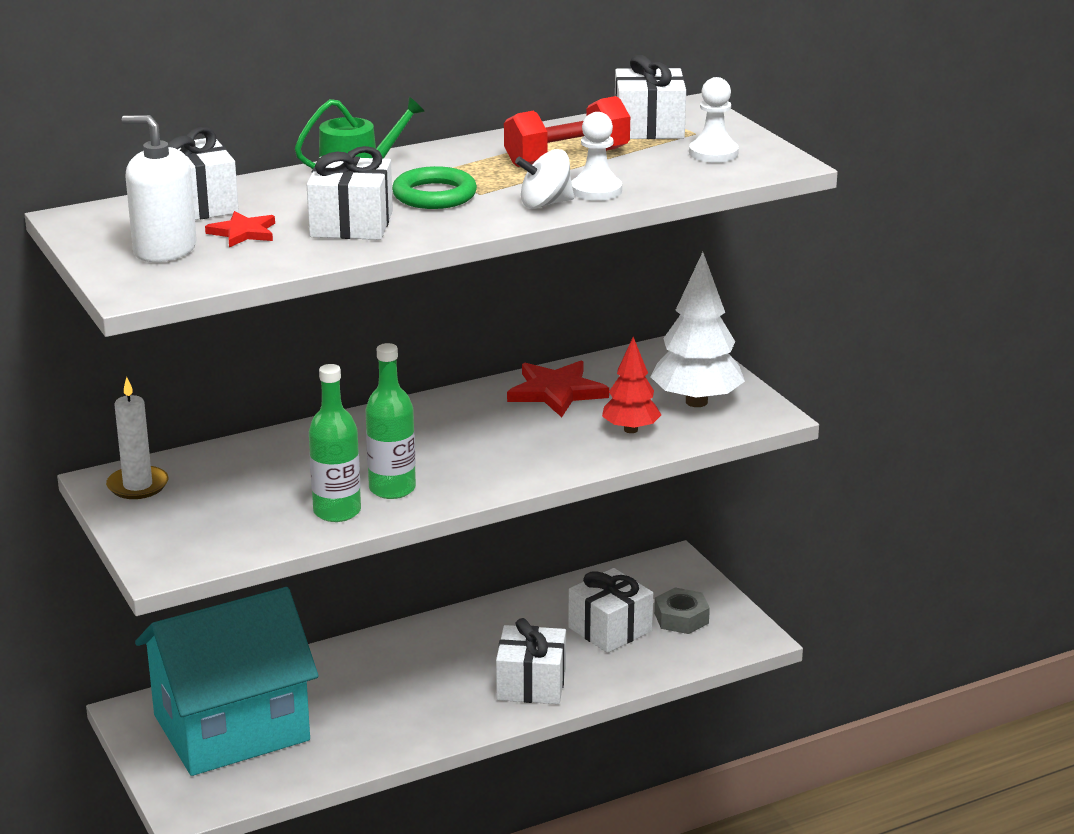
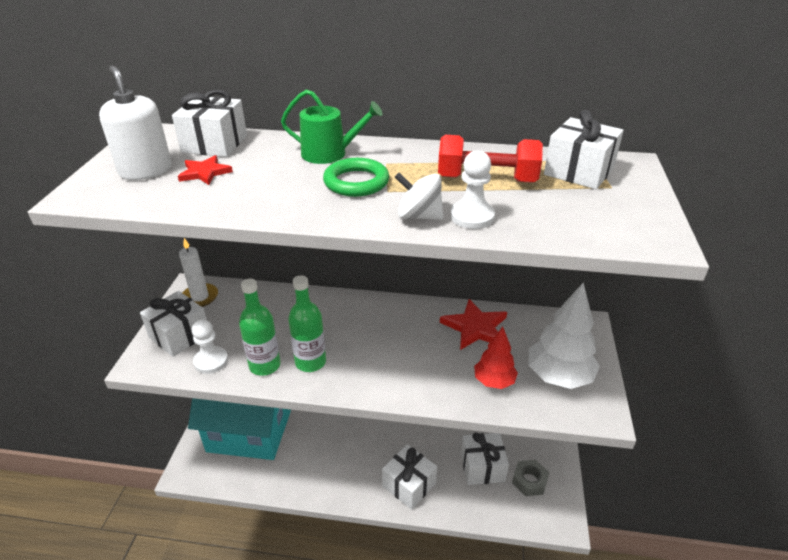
camera: 35 degrees right, 10 degrees up
white gift [307,146,393,240] -> white gift moved to [140,291,207,357]
white pawn [689,77,739,163] -> white pawn moved to [192,319,228,374]

